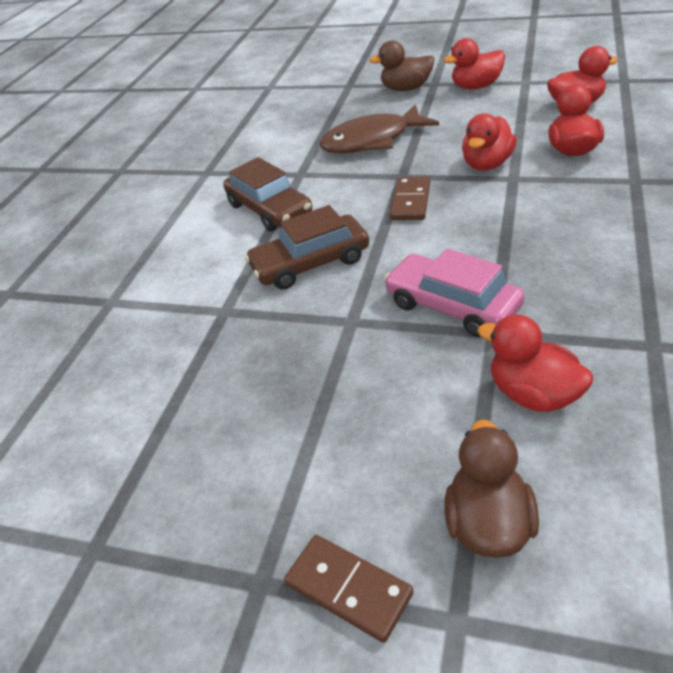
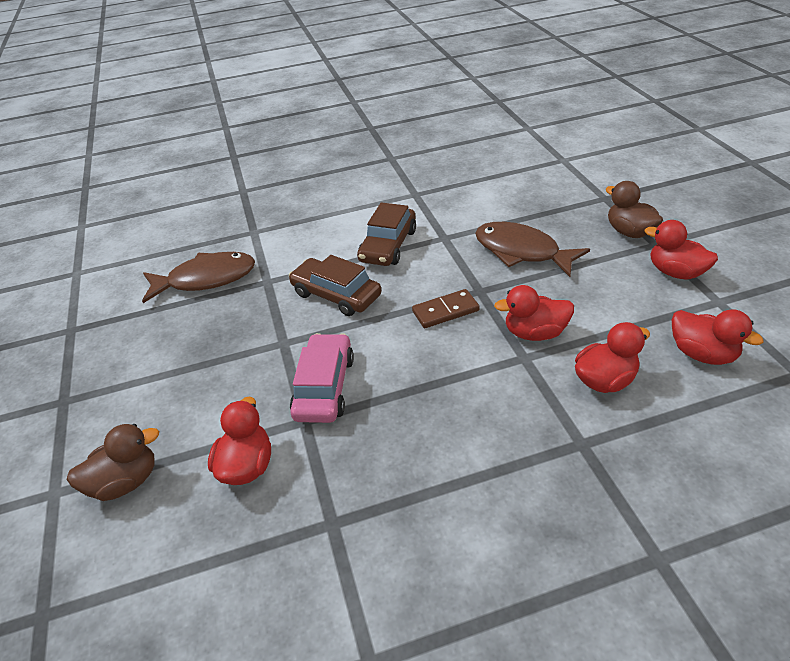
camera: 55 degrees right, 0 degrees up
brown domino [284,535,413,643] -> none
none -> brown fish [142,252,255,303]

